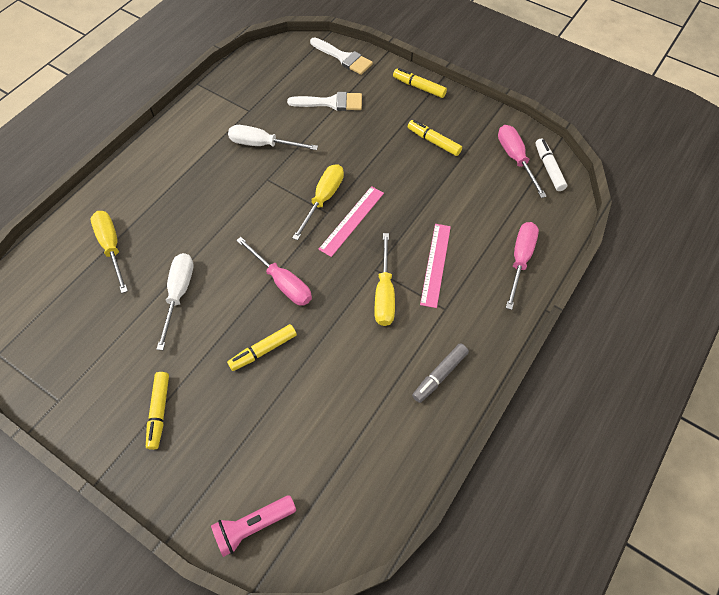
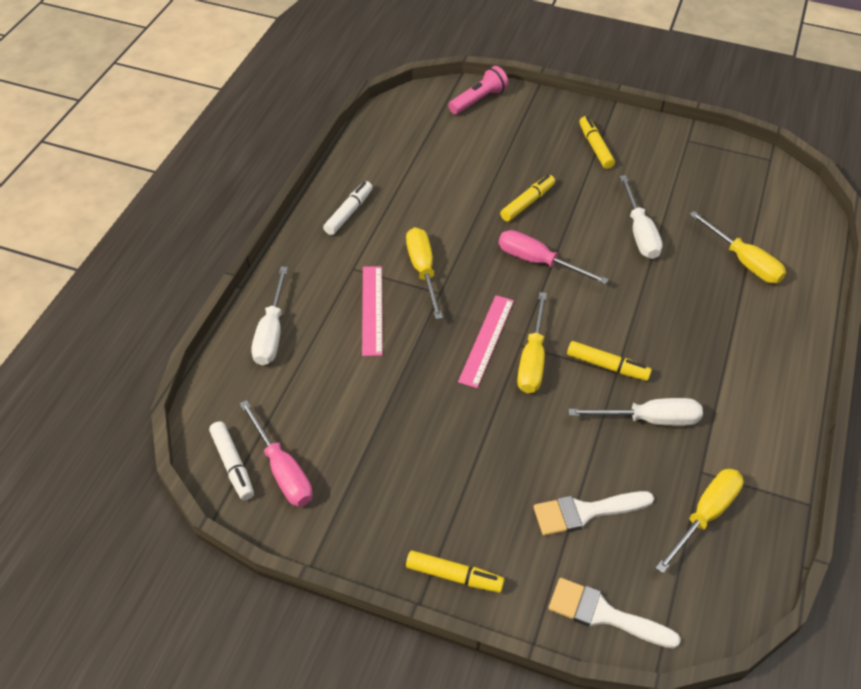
camera: 165 degrees right, 10 degrees down
yellow marker [408,120,462,156] -> yellow marker moved to [567,341,652,381]
grey marker [412,343,469,403] -> white marker [323,181,373,235]
pink screwdriver [506,222,539,310] -> white screwdriver [251,267,288,365]
none -> yellow screwdriver [656,469,744,573]

